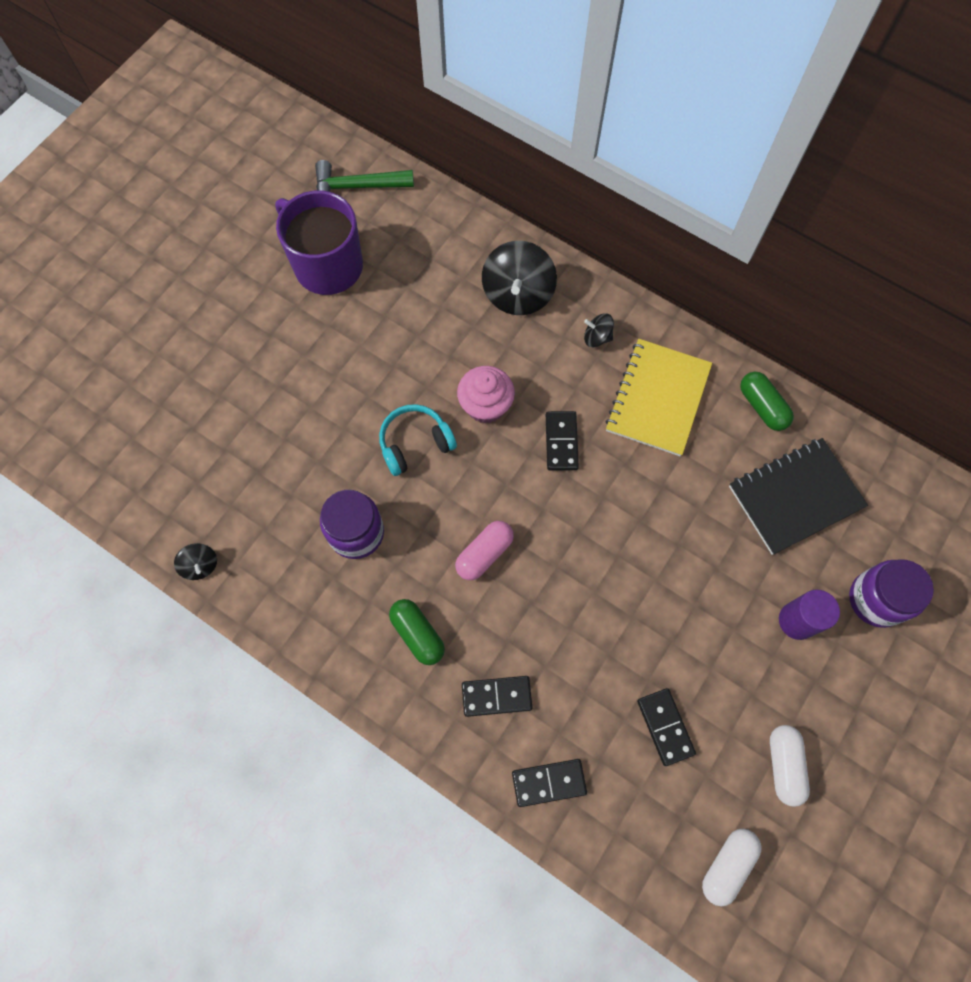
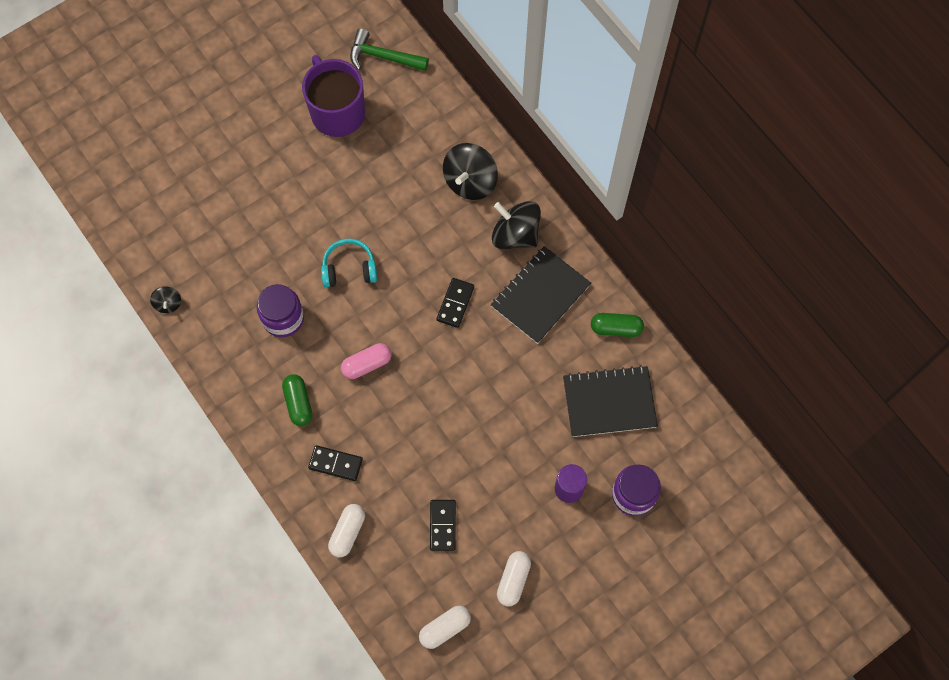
camera: 20 degrees right, 0 degrees up
pink cupcake [457,366,515,424] -> none
black domino [512,759,587,807] -> white capsule [328,504,365,557]
black spinning top [584,313,614,347] -> black spinning top [492,201,541,249], size x2.01
yellow notebook [605,339,712,456] -> black notebook [491,246,591,344]
green capsule [740,372,794,431] -> green capsule turned 75 degrees counterclockwise [591,313,644,337]

